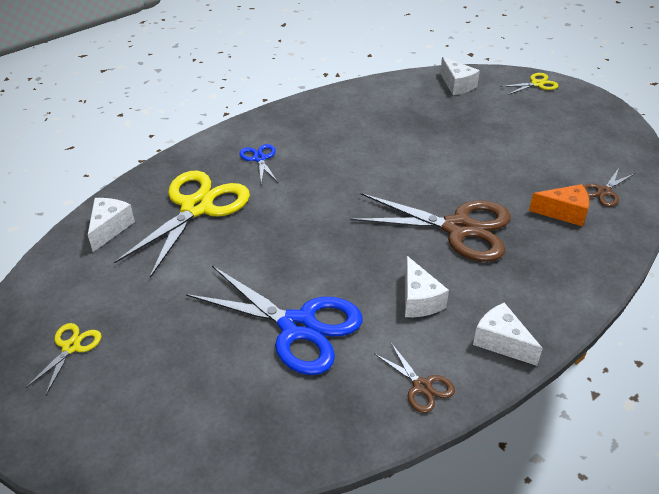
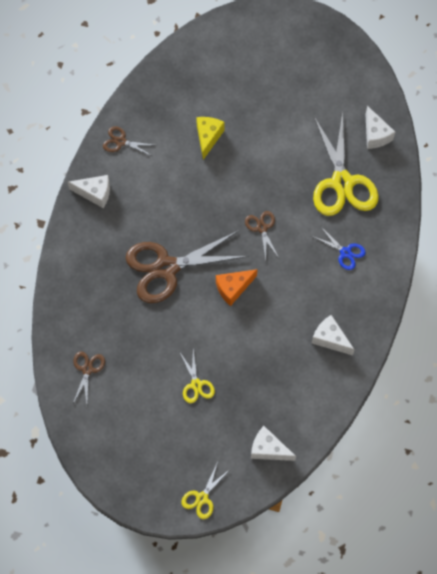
camera: 145 degrees right, 25 degrees up
yellow scissors [26,323,101,394] -> yellow scissors moved to [179,349,215,403]
blue scissors [186,266,363,375] -> yellow cheese [196,117,225,160]
white cheese [405,256,449,317] -> white cheese moved to [312,315,355,355]
orange cheese [529,184,589,226] -> orange cheese moved to [216,269,258,306]
none -> brown scissors [245,211,279,260]

